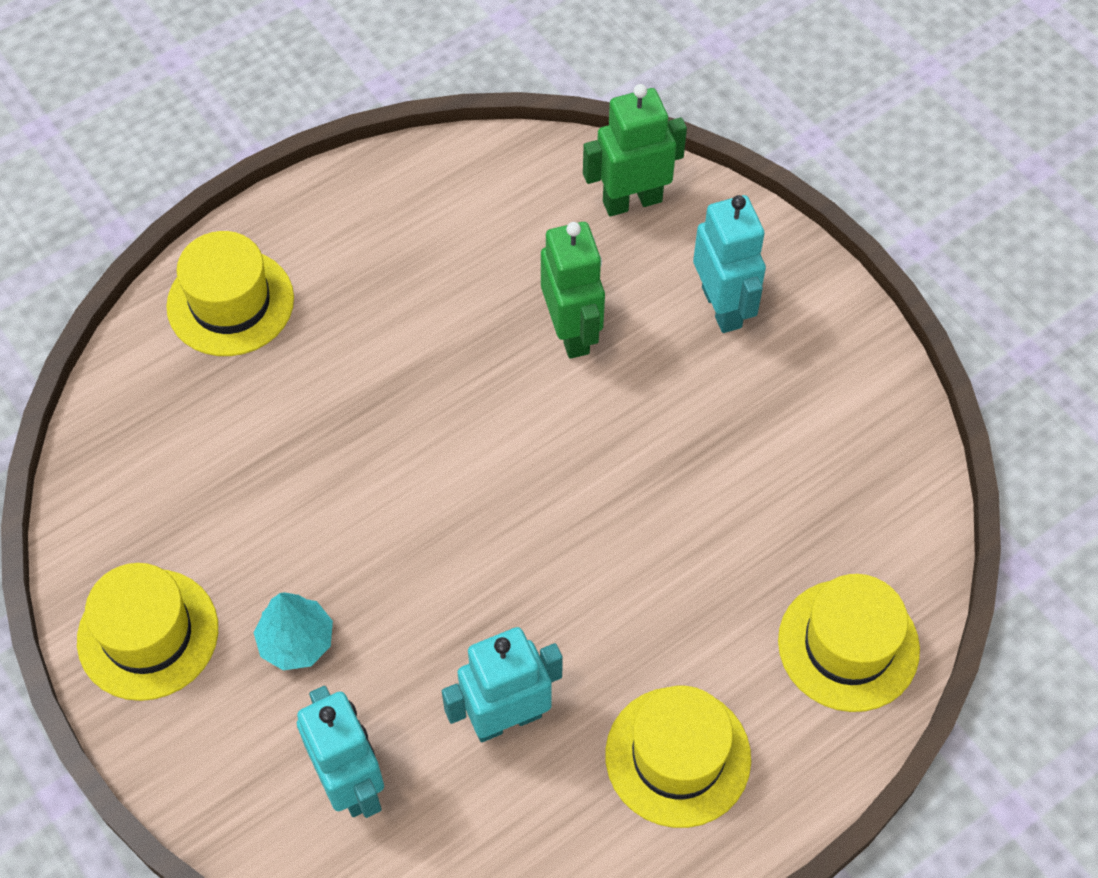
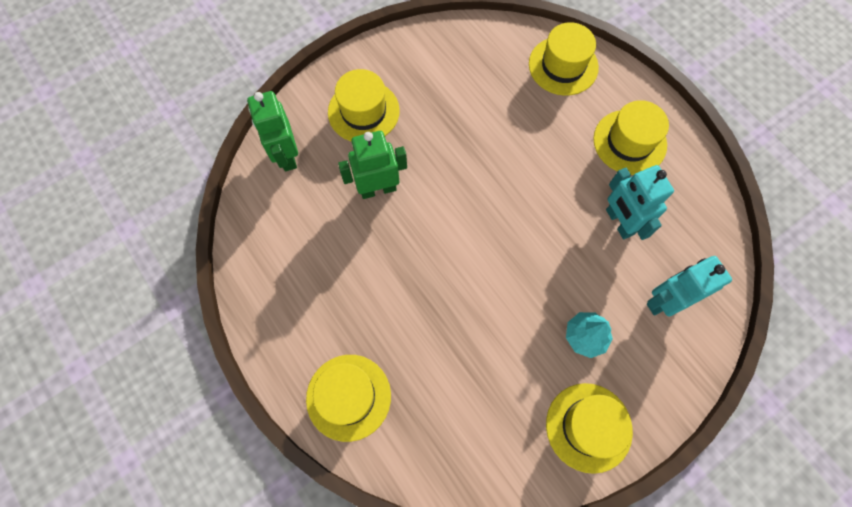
camera: 90 degrees left, 10 degrees up
turquoise robot [693,195,766,333] -> yellow hat [328,69,400,142]

